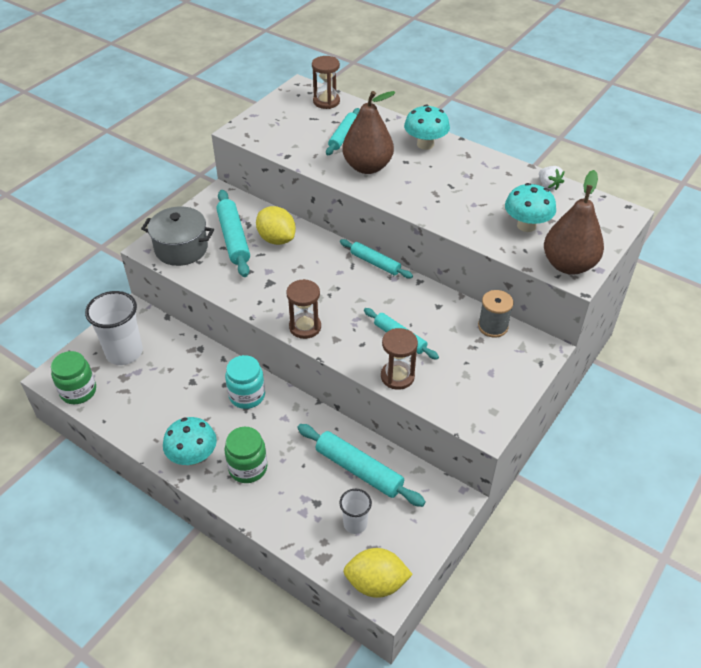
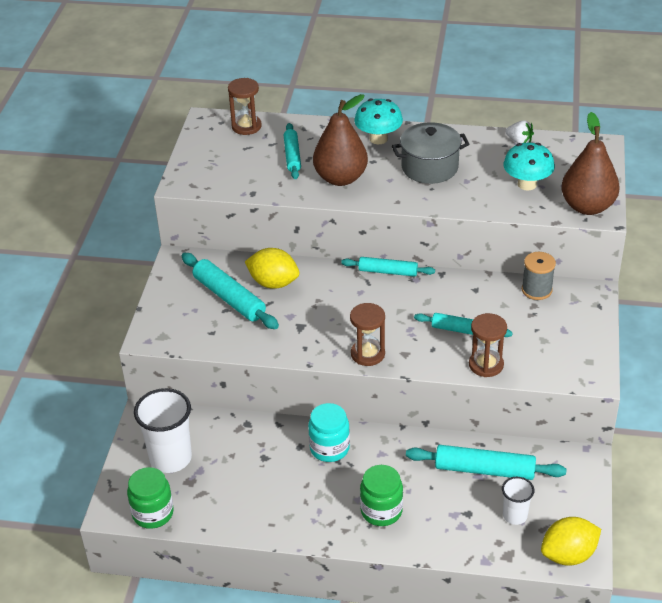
camera: 25 degrees left, 5 degrees down
grey pot [141,206,214,266] -> grey pot moved to [392,122,470,184]
turquoise mushroom [163,417,217,465] -> none

